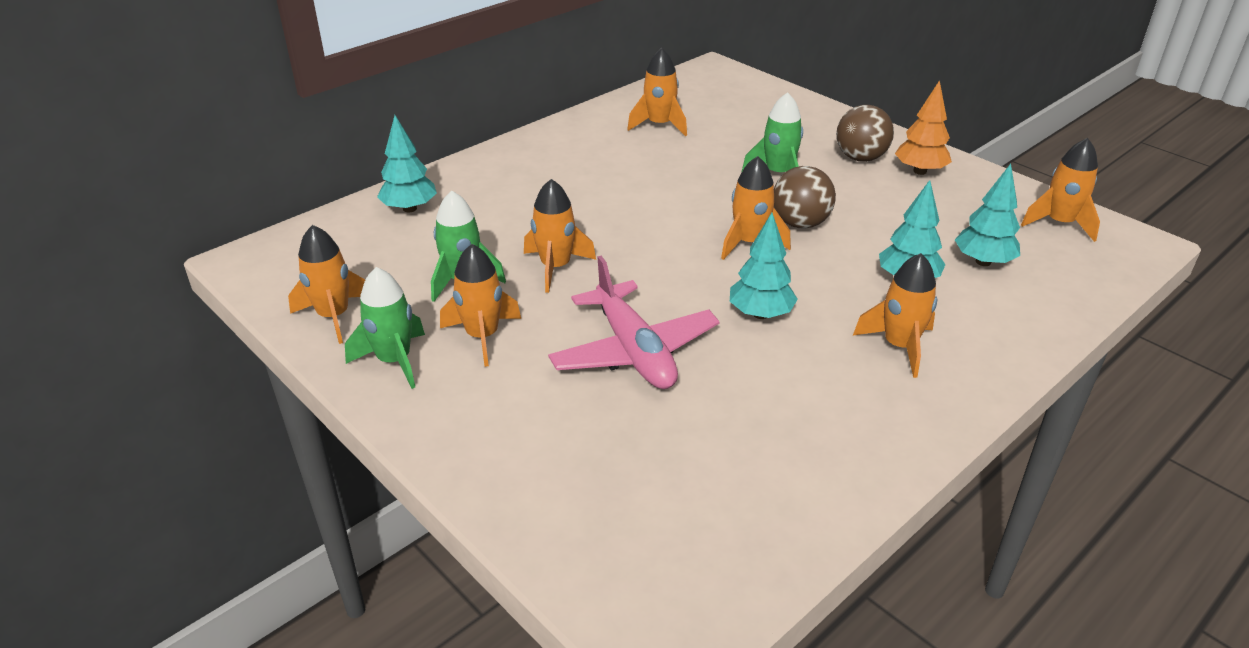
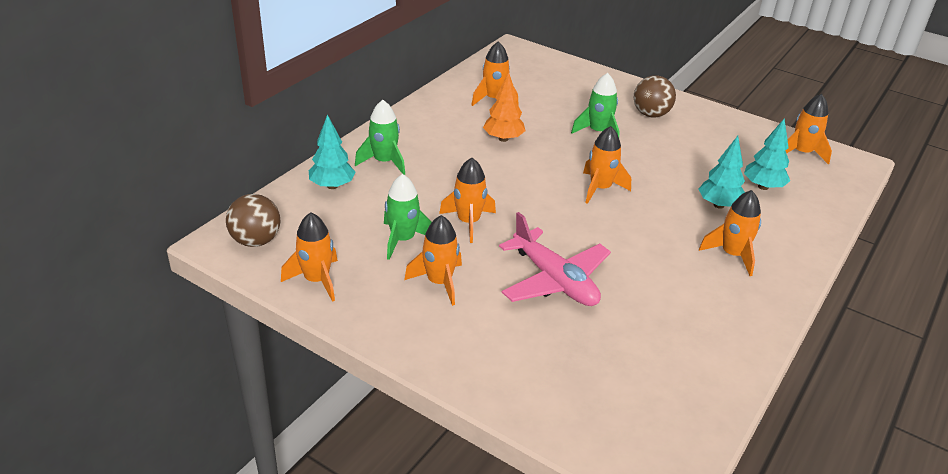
camera: 15 degrees left, 0 degrees up
green rocket [345,267,425,389] -> green rocket moved to [355,100,405,175]
turquoise tree [730,213,798,319] -> none
brown ball [774,166,836,229] -> brown ball moved to [226,194,281,247]
orange tree [895,80,952,175] -> orange tree moved to [483,72,526,142]

